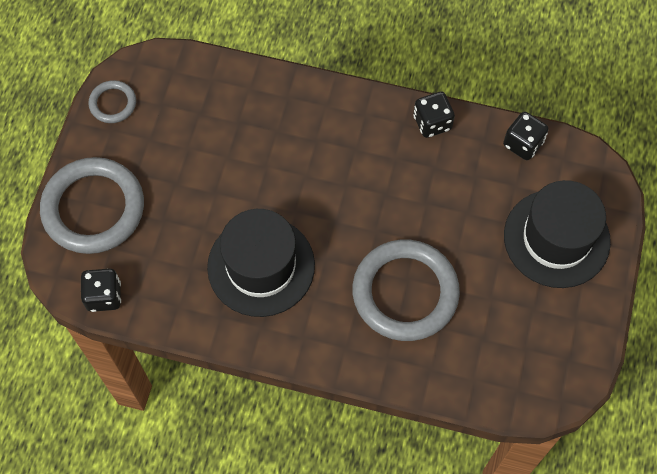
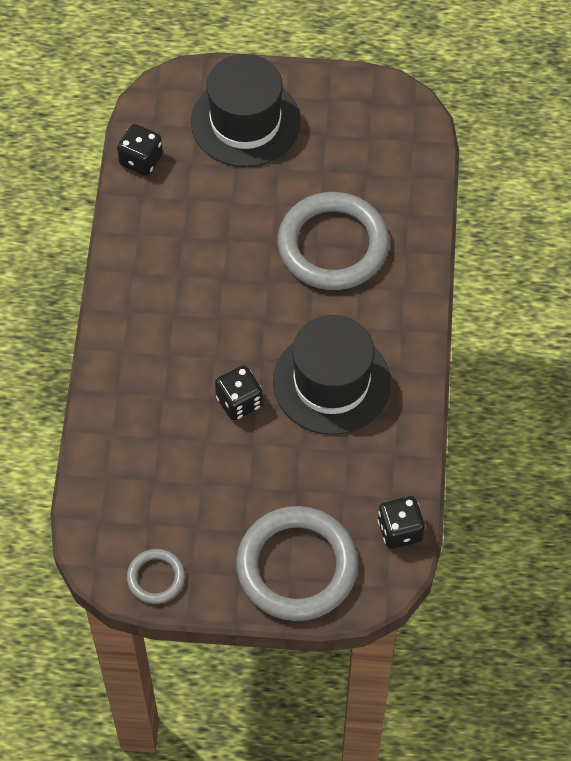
camera: 100 degrees left, 5 degrees down
black dice [413,92,455,138] -> black dice moved to [215,365,263,420]

